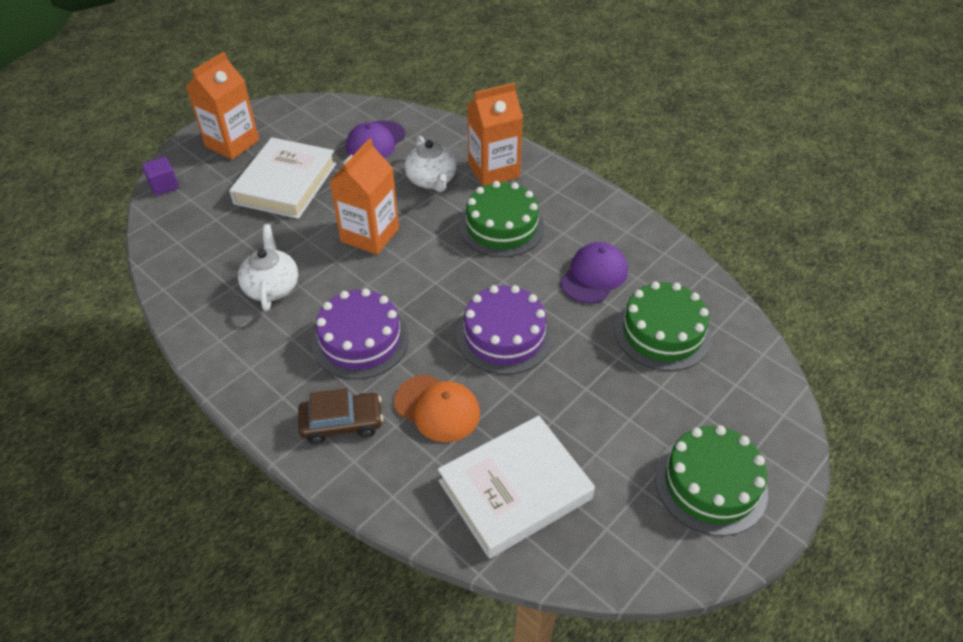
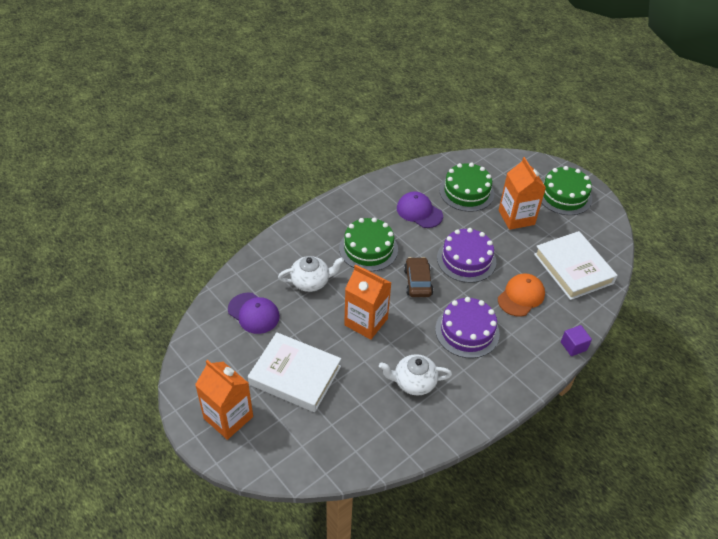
camera: 85 degrees left, 0 degrees up
purple cube [142,157,179,196] -> purple cube moved to [561,325,592,356]
brown car [298,388,383,444] -> brown car moved to [404,257,433,297]
orange carton [467,83,523,186] -> orange carton moved to [499,157,546,230]

